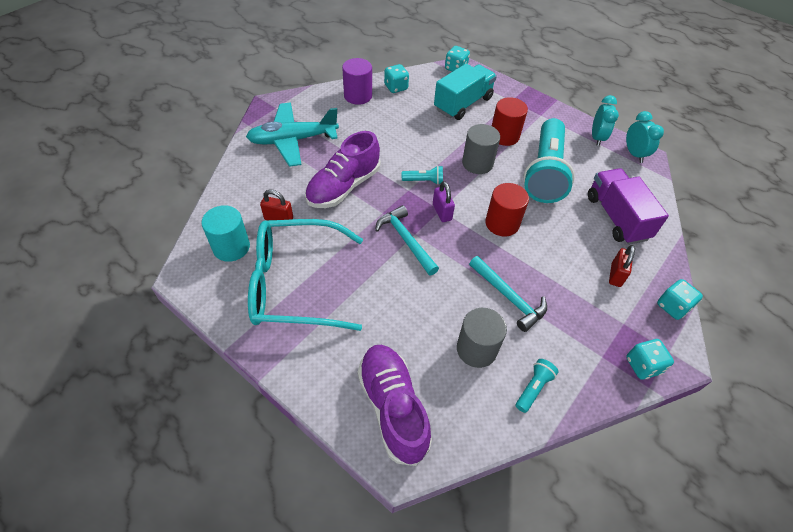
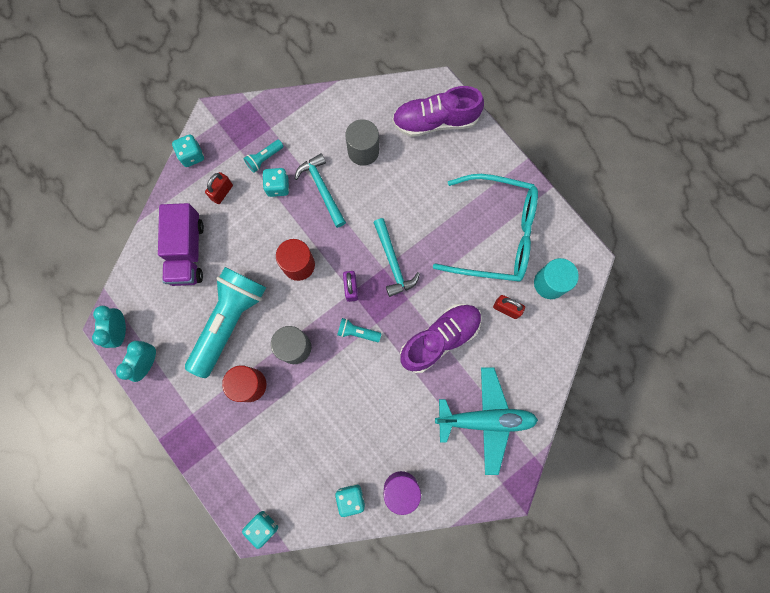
camera: 165 degrees left, 25 degrees up
purple shoe [358,345,432,466] -> purple shoe turned 90 degrees clockwise [392,86,484,137]
turquoise truck [434,64,497,120] -> none
turquoise flashlight [516,359,559,413] -> turquoise flashlight moved to [244,140,284,173]
turquoise dice [626,339,674,380] -> turquoise dice moved to [262,168,289,197]

